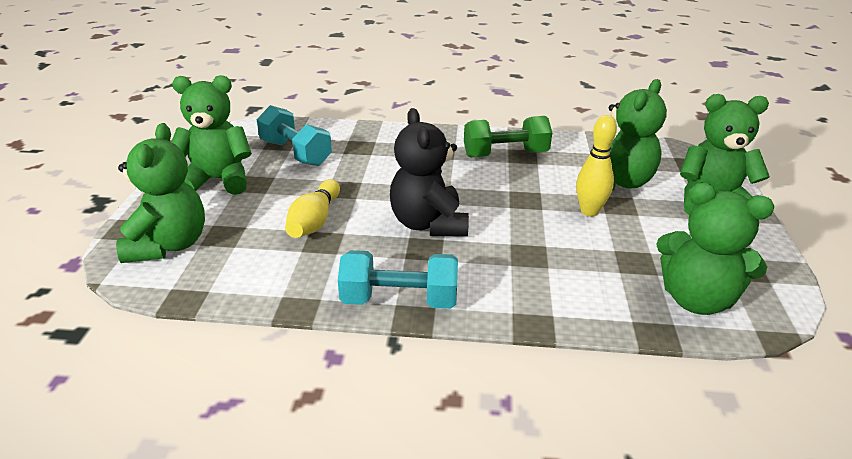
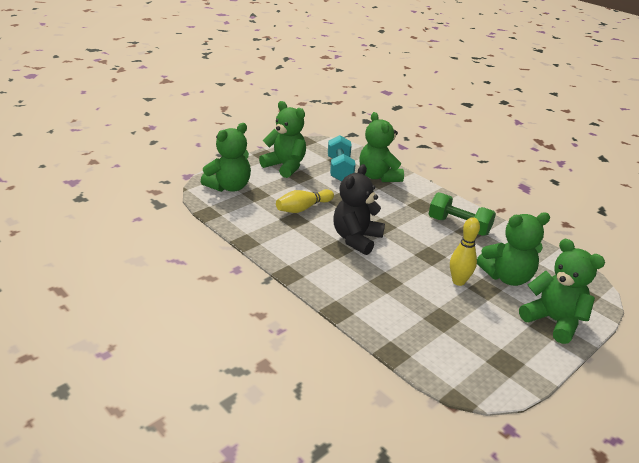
camera: 40 degrees right, 0 degrees up
turquoise dumbbell [338,250,458,309] -> none
green teddy bear [656,182,774,315] -> green teddy bear moved to [360,112,404,182]

